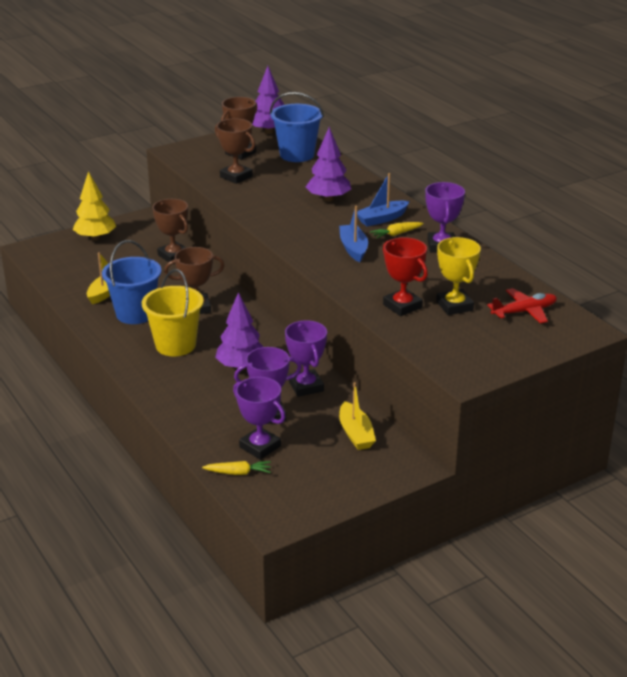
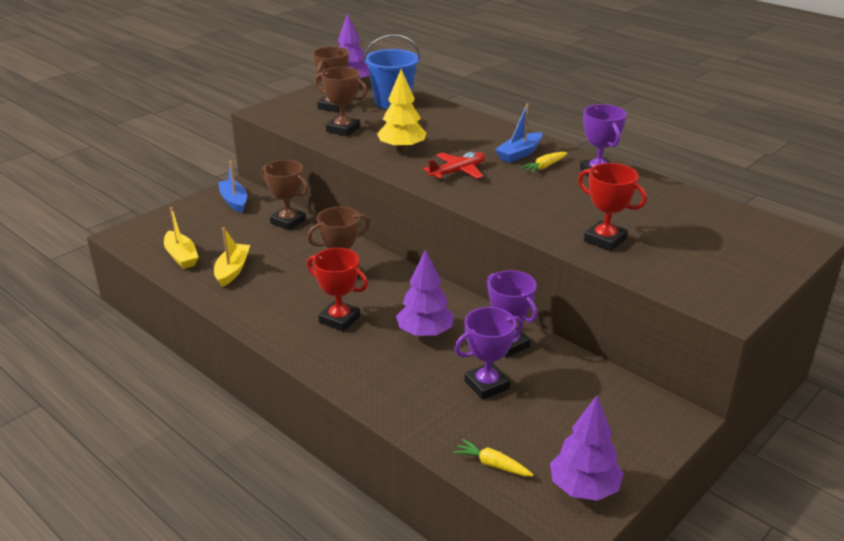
camera: 15 degrees left, 0 degrees up
yellow tree [73,171,116,240] -> yellow tree moved to [377,69,426,152]
blue bucket [102,240,162,324] -> none
yellow bucket [142,269,204,356] -> red trophy [307,248,368,332]
yellow carrot [202,461,271,475] -> yellow carrot turned 135 degrees counterclockwise [453,439,533,476]
purple trophy [233,377,285,460] -> none
purple tree [306,127,351,202] -> purple tree moved to [550,396,624,501]
blue boat [339,206,368,262] -> blue boat moved to [218,161,247,213]
yellow boat [339,382,376,450] -> yellow boat moved to [164,207,199,269]
yellow trophy [436,237,481,315] -> none
red plane [487,288,557,324] -> red plane moved to [423,152,485,180]

